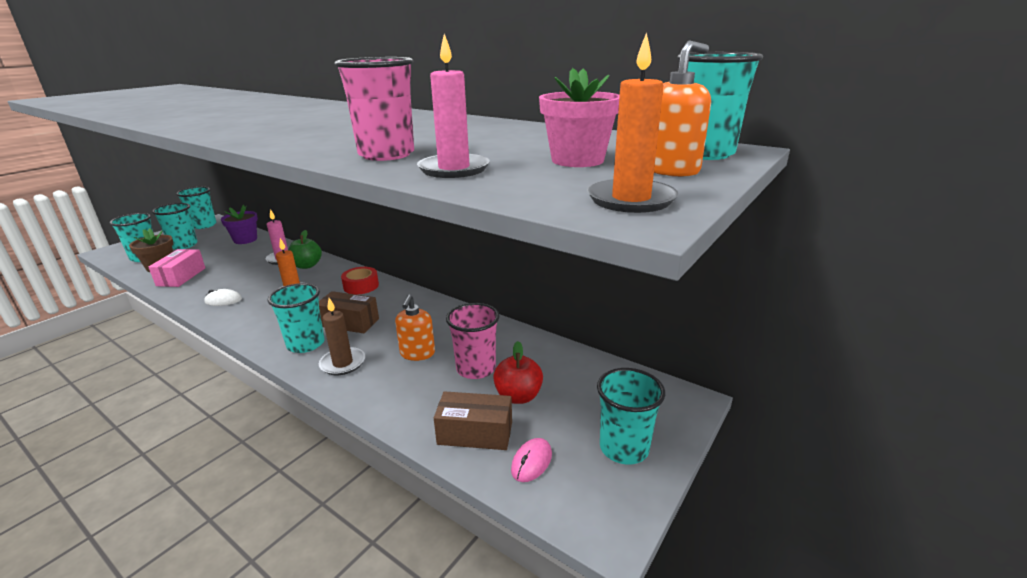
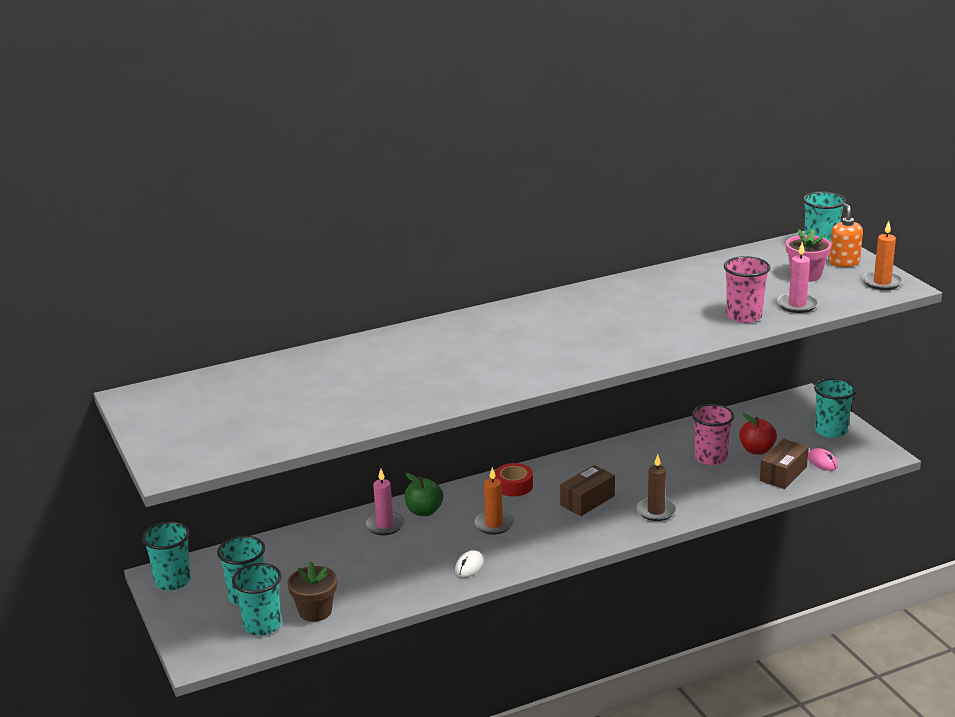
camera: 60 degrees left, 0 degrees up
pink box [148,249,205,287] -> none
purple flower pot [221,205,258,244] -> none
turquoise cup [268,283,325,353] -> none
orange soap dispenser [395,295,435,361] -> none

